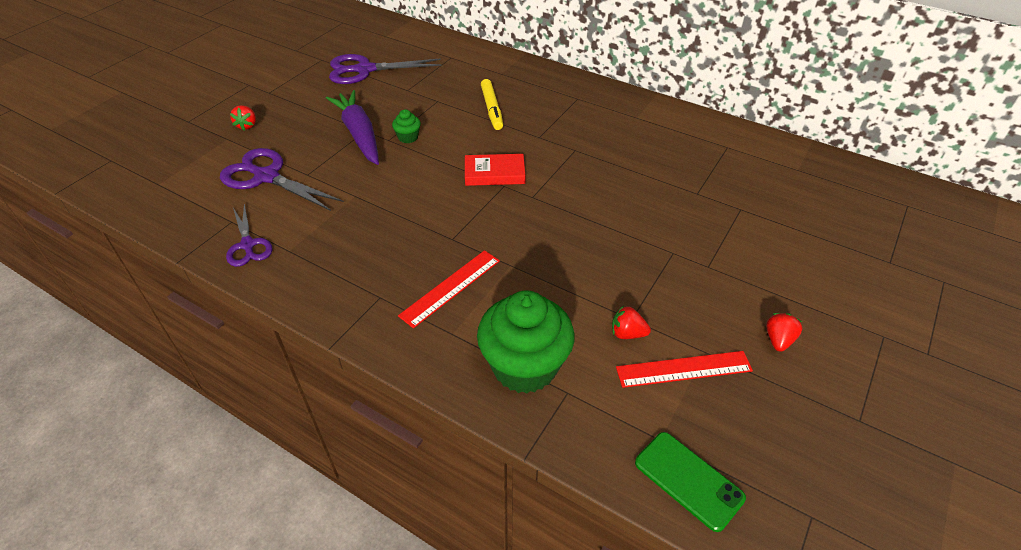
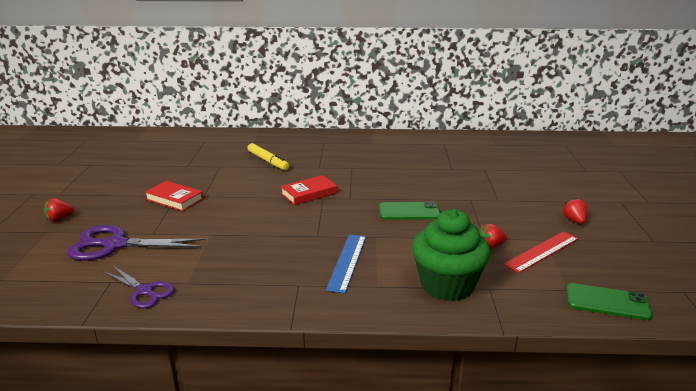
camera: 30 degrees left, 20 degrees down
red strawberry [230,105,256,130] -> red strawberry turned 90 degrees clockwise [44,198,74,222]
purple carrot [326,90,379,165] -> red book [145,181,203,211]
purple scissors [329,54,442,84] -> none
green cupcake [392,109,421,143] -> none
red ruler [398,250,500,328] -> blue ruler [326,234,366,293]
none -> green phone [379,202,440,220]

